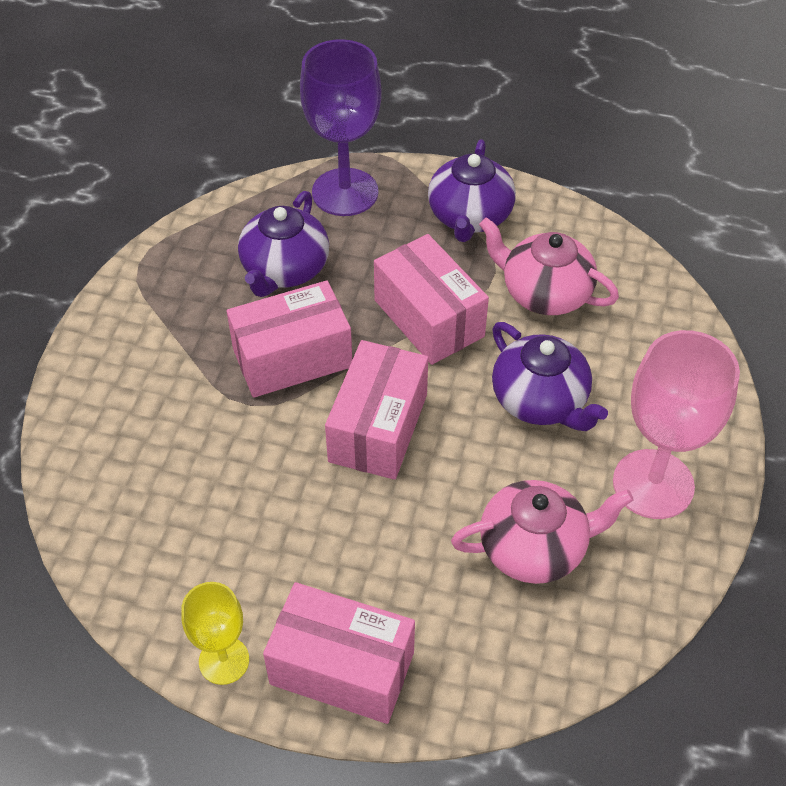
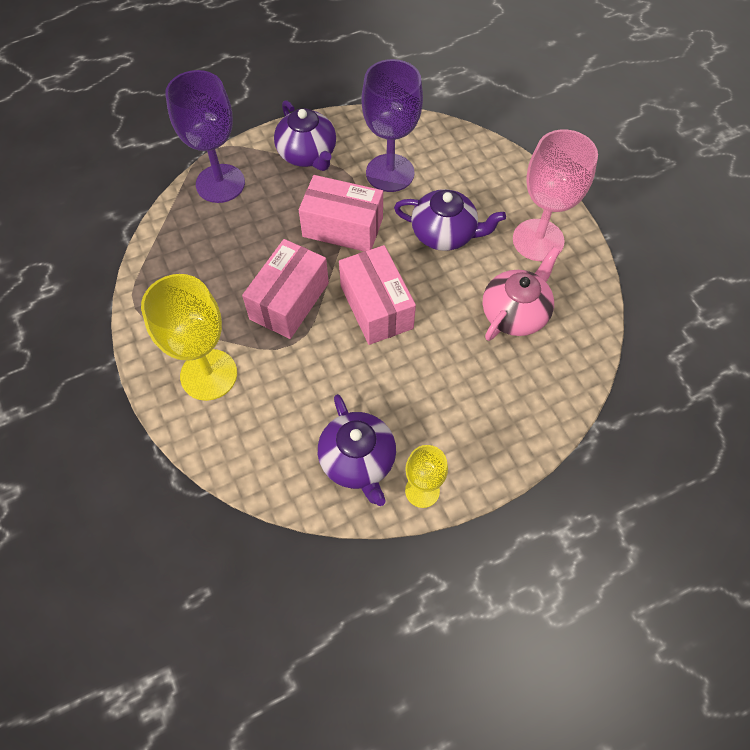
camera: 40 degrees left, 10 degrees up
purple teapot [238,191,329,297] -> purple teapot moved to [318,394,396,506]
pink box [263,582,415,724] -> none
pink teapot [479,217,619,315] -> purple goblet [361,59,423,192]
none -> yellow goblet [141,274,237,401]

